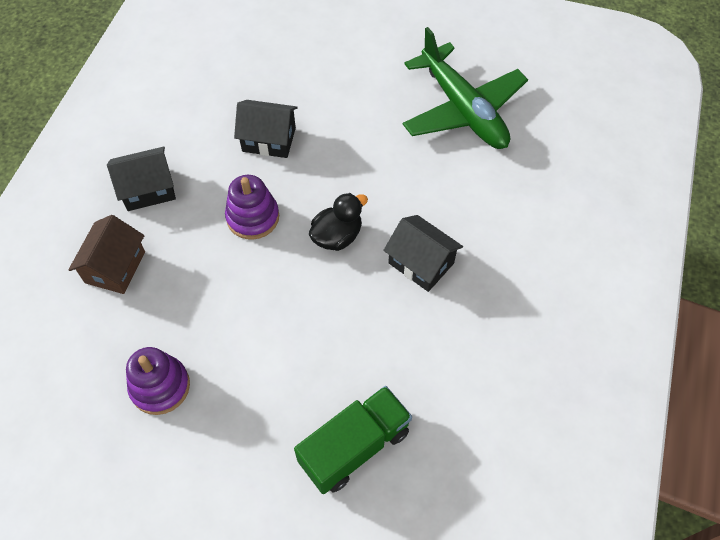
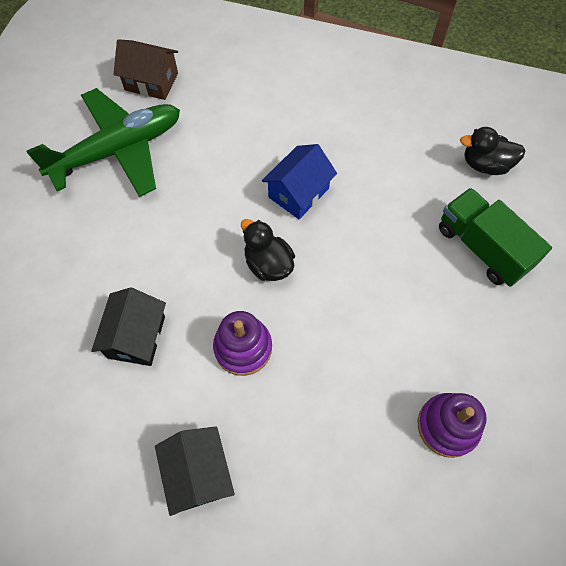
camera: 90 degrees left, 5 degrees up
brown house [68,215,145,294] -> brown house moved to [114,39,178,100]
black house [383,215,463,292] -> blue house [262,144,337,219]
none -> black duck [460,127,525,175]

